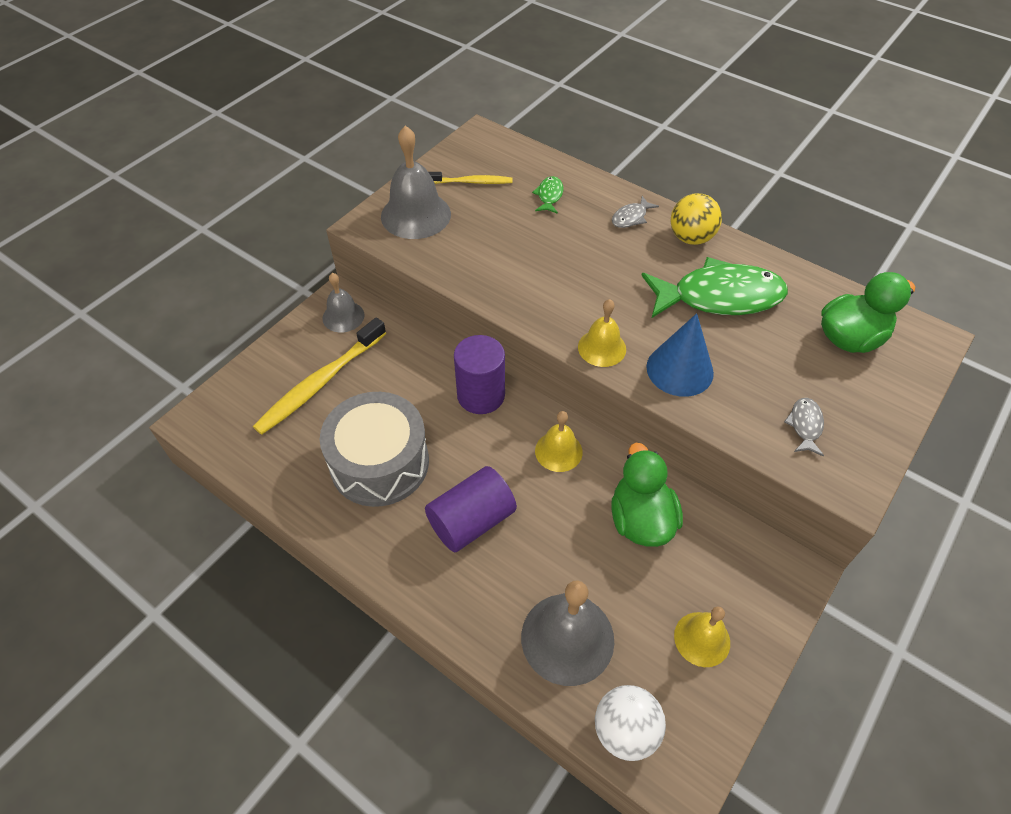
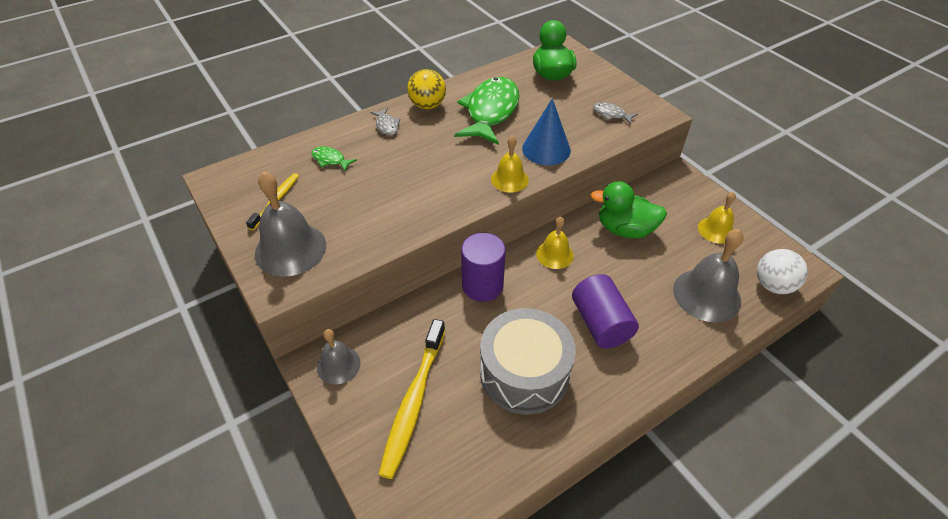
camera: 70 degrees left, 5 degrees down
yellow toothbrush [253,317,386,435] -> yellow toothbrush turned 45 degrees clockwise [378,319,445,479]

